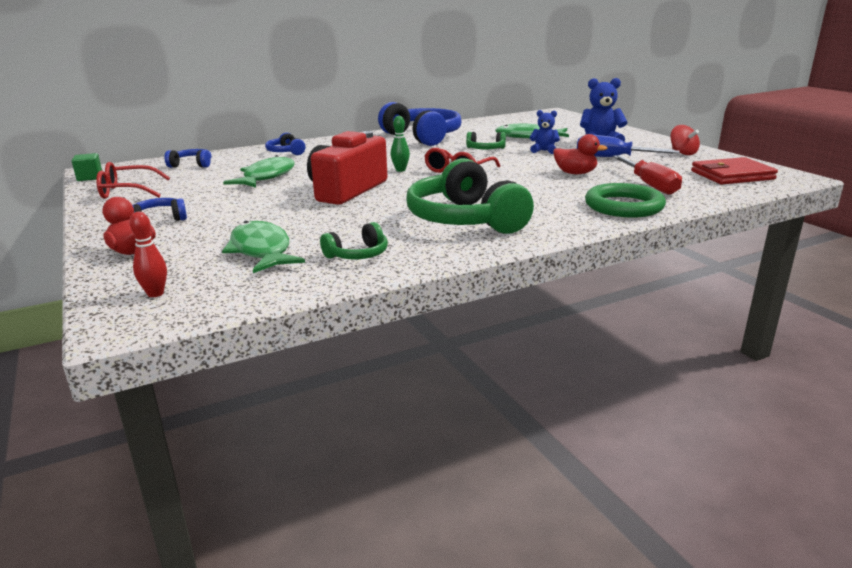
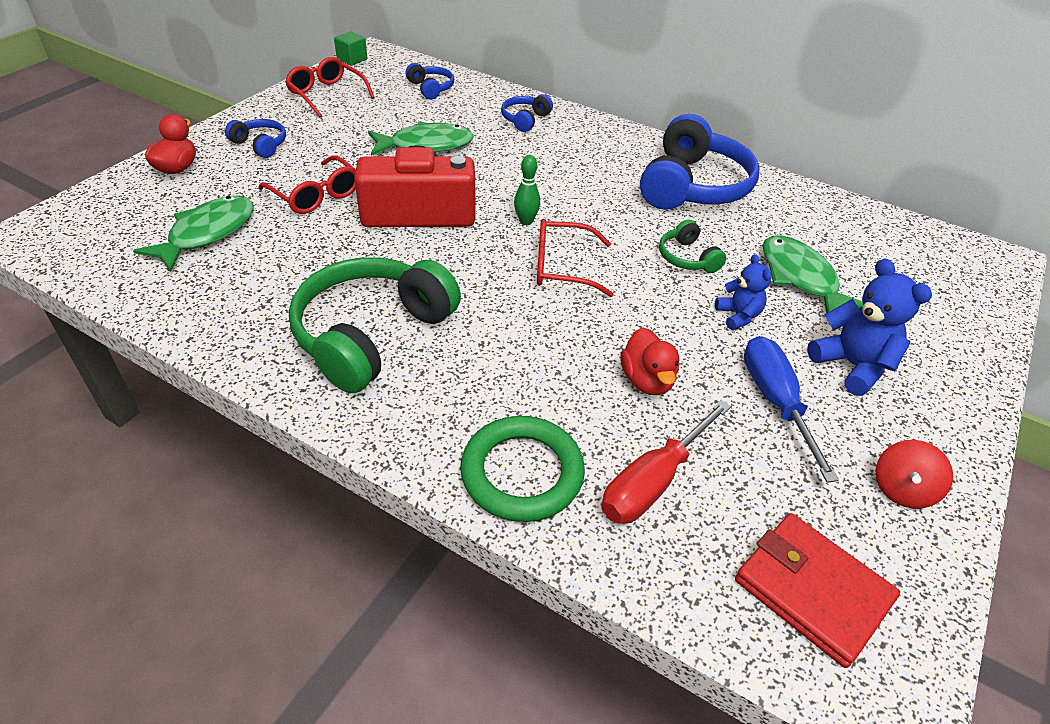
camera: 55 degrees right, 20 degrees up
red bowling pin [130,212,167,297] -> none
green headphones [320,222,388,259] -> none
none -> red glasses [258,155,356,214]

